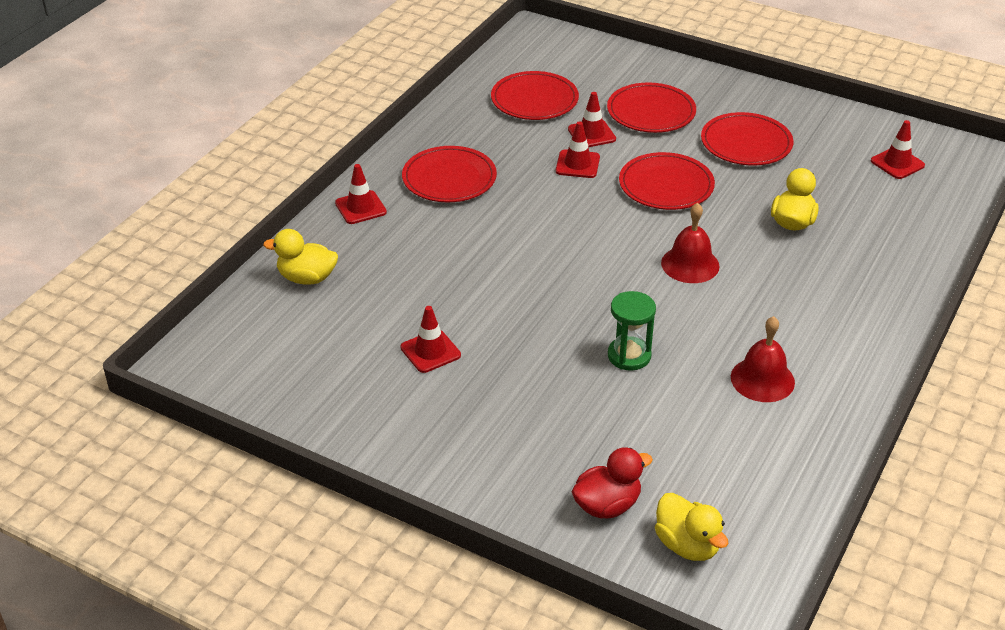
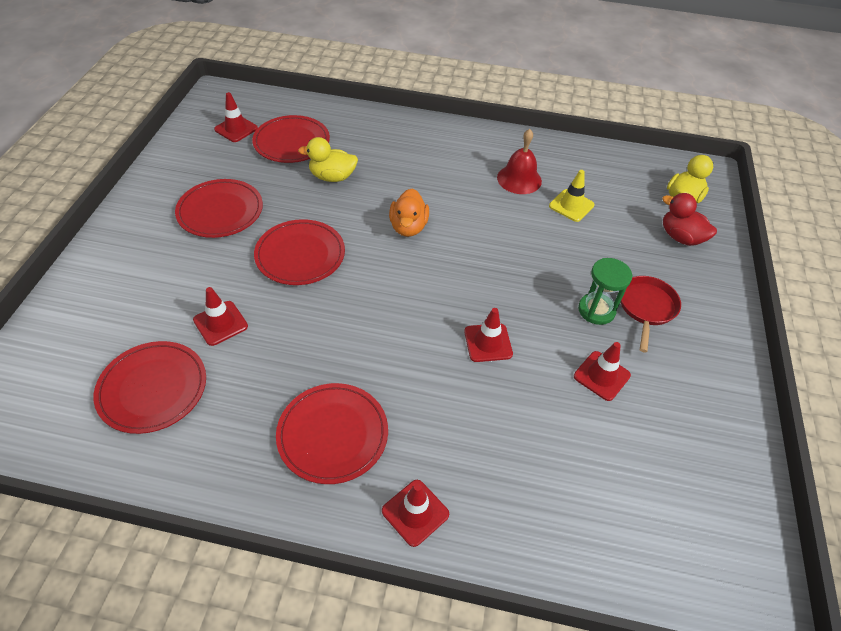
camera: 110 degrees left, 10 degrees up
yellow duck [263,229,338,285] -> none
red traffic cone [556,121,600,178] -> red traffic cone moved to [464,308,513,362]
red plate [607,82,696,133] -> red plate moved to [252,115,330,163]
green hourglass [608,291,656,371] -> green hourglass moved to [578,258,632,325]
red bell [661,203,720,283] -> orange duck [389,189,429,237]
none -> yellow traffic cone [549,170,594,222]
none -> red pan [620,276,681,353]

